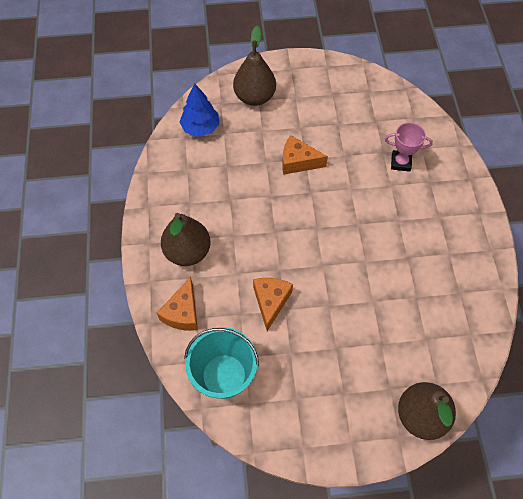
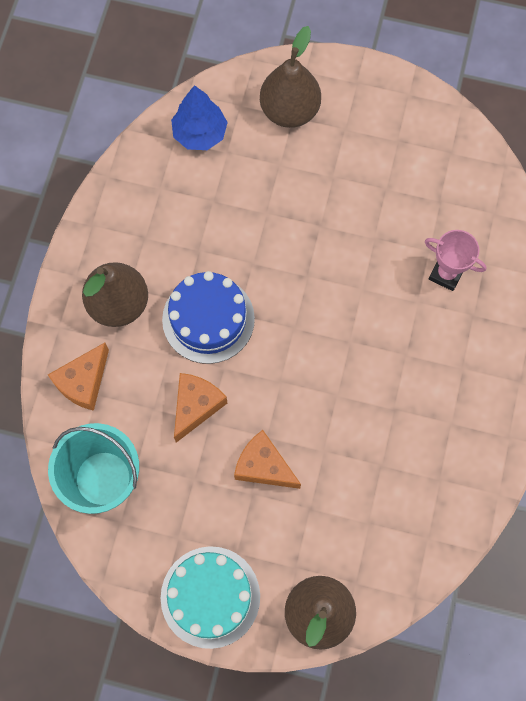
camera: 20 degrees right, 10 degrees up
orange cheese [282,135,328,175] -> orange cheese moved to [234,430,301,489]
none -> turquoise cake [161,546,260,649]
none -> blue cake [162,271,255,364]

